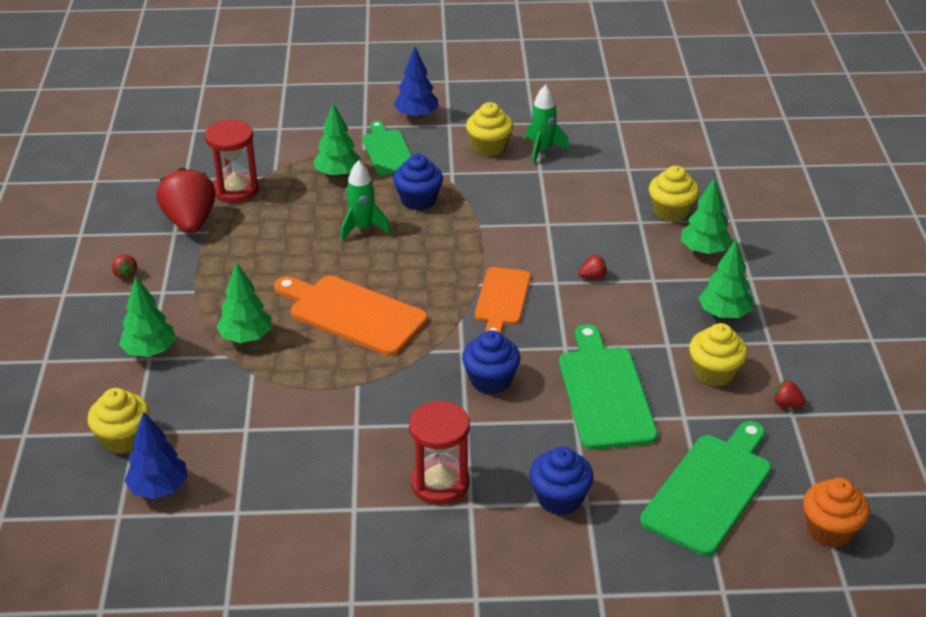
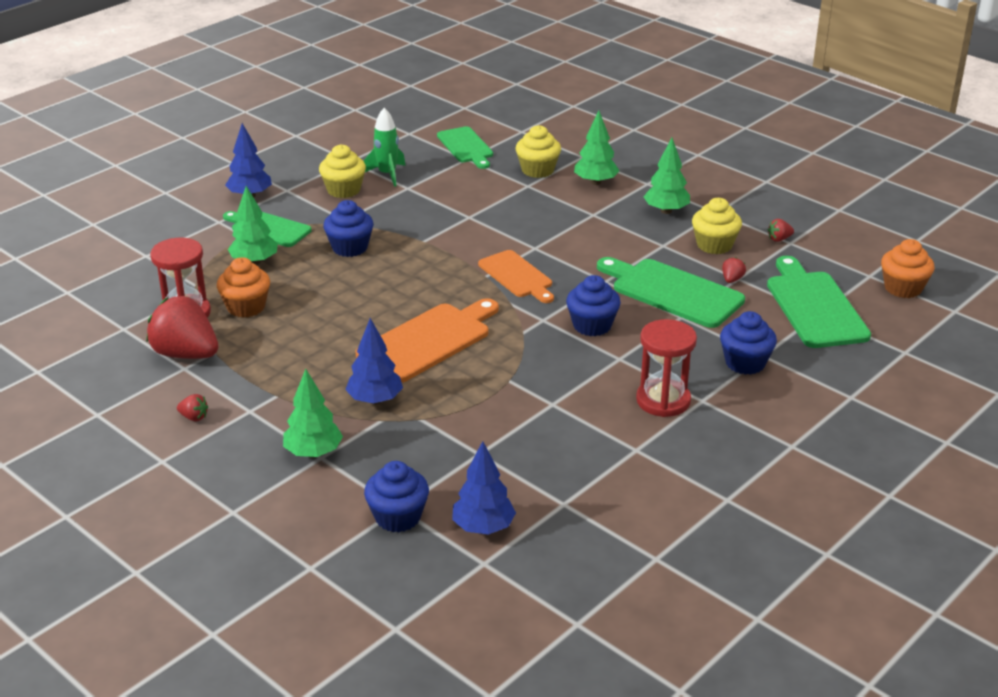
camera: 45 degrees left, 5 degrees down
yellow cupcake [87,388,150,454] -> blue cupcake [364,461,429,532]
green tree [216,262,272,343] -> blue tree [345,318,403,405]
orange cutting board [274,276,428,356] -> orange cutting board turned 150 degrees clockwise [356,298,499,383]
green rocket [340,160,390,241] -> none
red strawberry [578,255,607,279] -> red strawberry moved to [722,257,746,283]
none -> orange cupcake [217,257,270,318]
none -> green cutting board [437,126,493,169]

